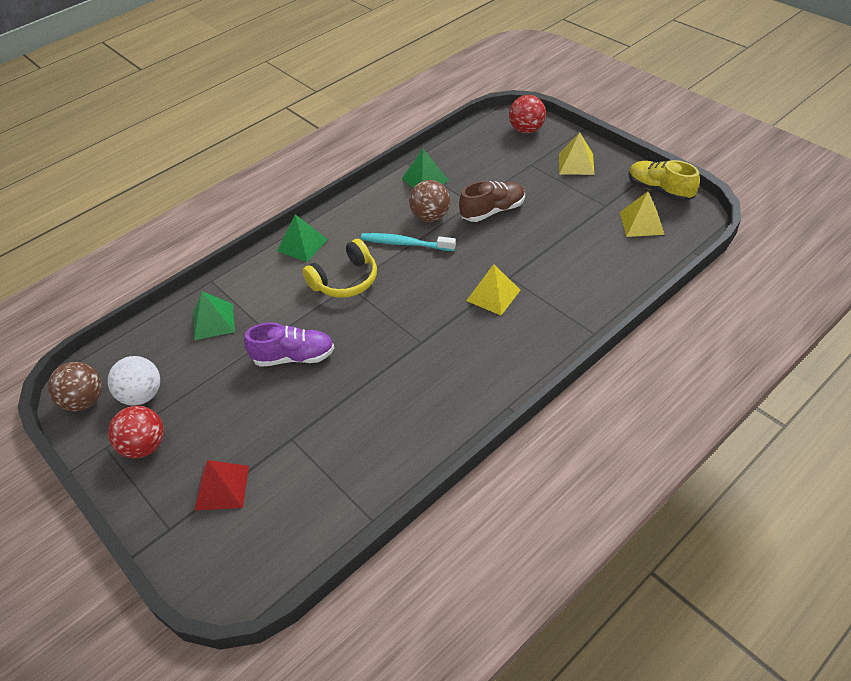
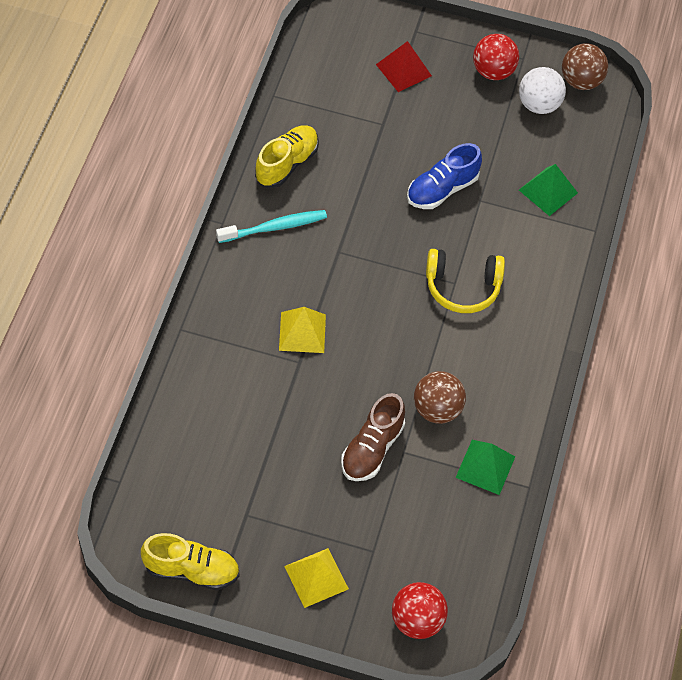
camera: 140 degrees right, 10 degrees up
purple shoe [244,322,334,367] -> blue shoe [407,143,482,209]
green pyramid [277,214,328,262] -> none
yellow headphones [302,239,377,298] -> yellow headphones turned 105 degrees counterclockwise [426,249,505,313]
turquoise toothbrush [361,233,456,251] -> turquoise toothbrush moved to [216,210,327,243]
yellow pyramid [620,191,665,237] -> none
none -> yellow shoe [255,125,319,188]

